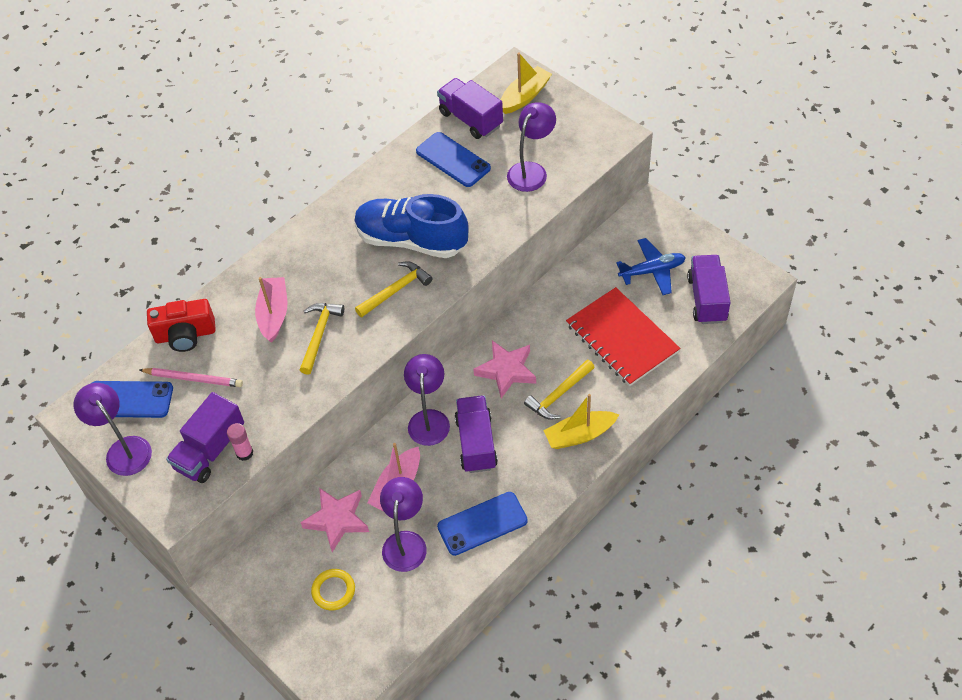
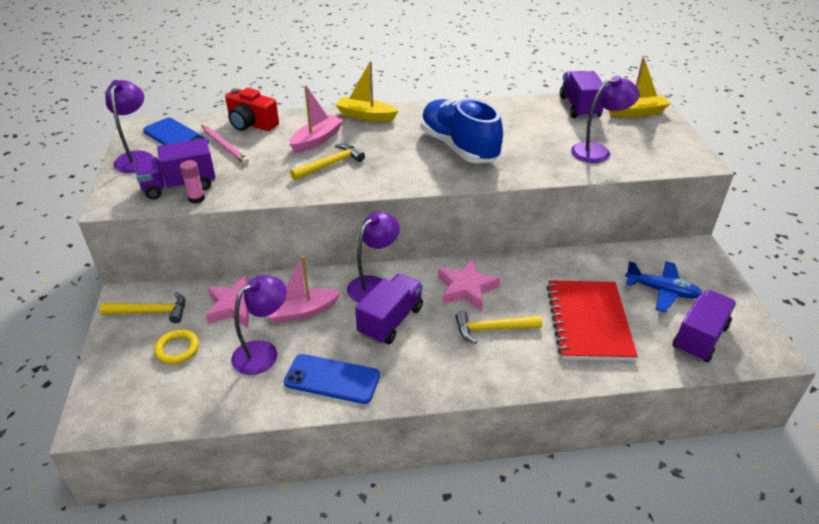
camera: 35 degrees right, 15 degrees down
yellow hammer [355,261,432,317] -> yellow hammer moved to [100,292,185,323]
blue phone [416,132,491,187] -> none
yellow boat [543,394,619,449] -> yellow boat moved to [335,61,398,122]

